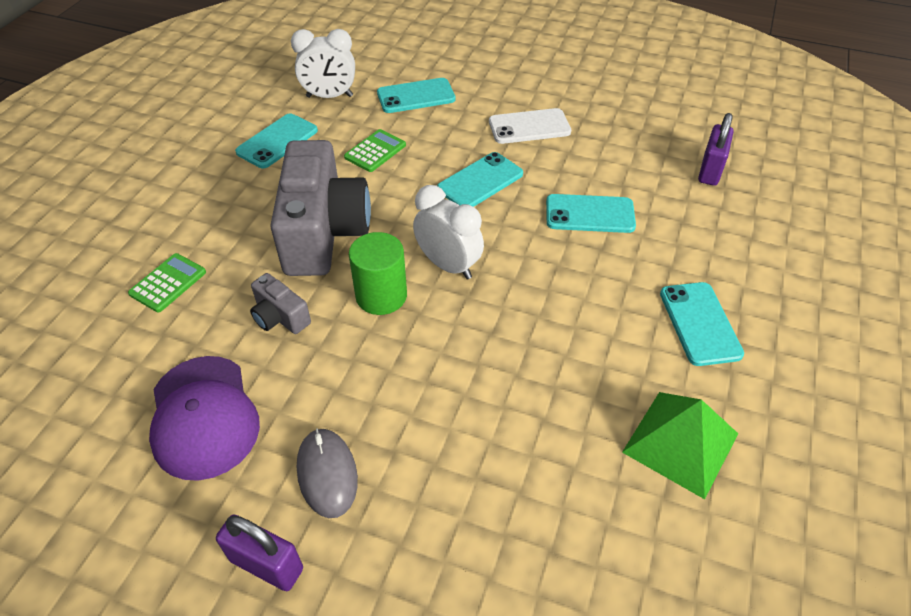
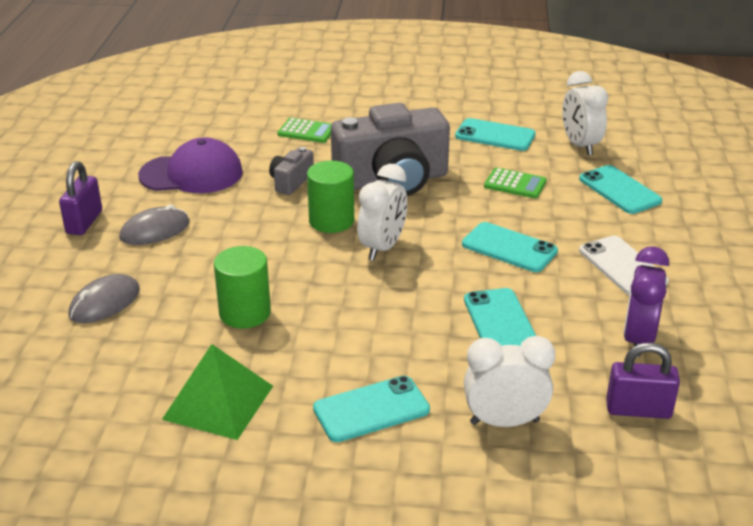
camera: 75 degrees right, 15 degrees down
purple cap [149,356,260,481] -> purple cap turned 150 degrees counterclockwise [138,137,243,193]
none -> grey mouse [69,274,140,323]
none -> green cylinder [214,246,271,329]
none -> white clock [464,336,555,427]
none -> purple clock [623,246,669,357]

